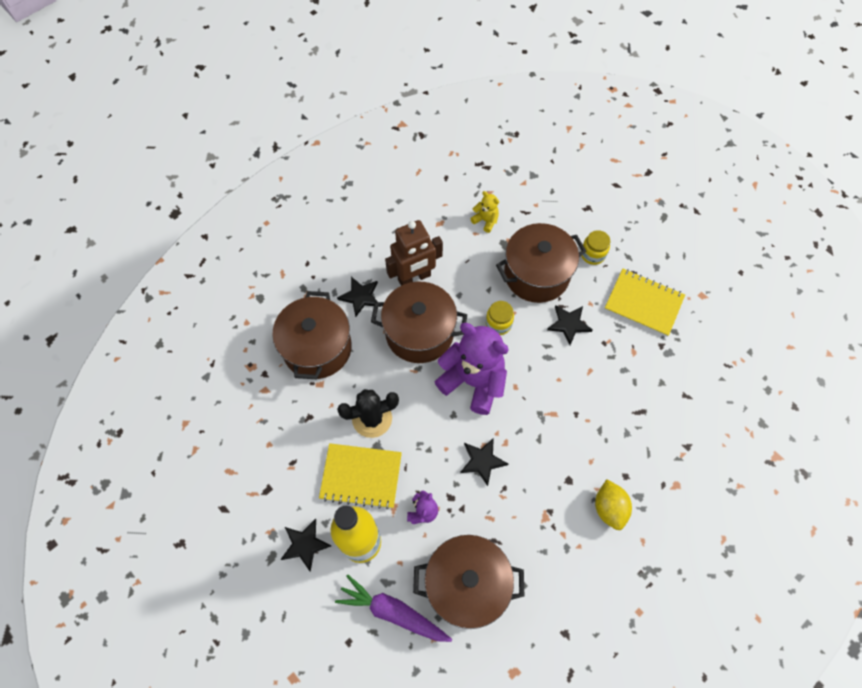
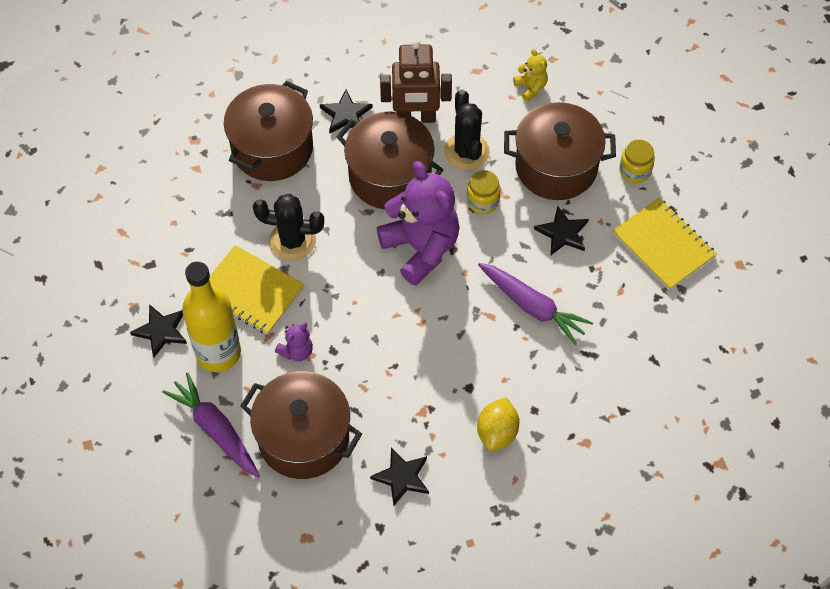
camera: 25 degrees right, 5 degrees down
black star [460,438,508,486] -> black star moved to [370,447,429,506]
none -> black cactus [444,90,490,170]
none -> purple carrot [478,263,593,345]

